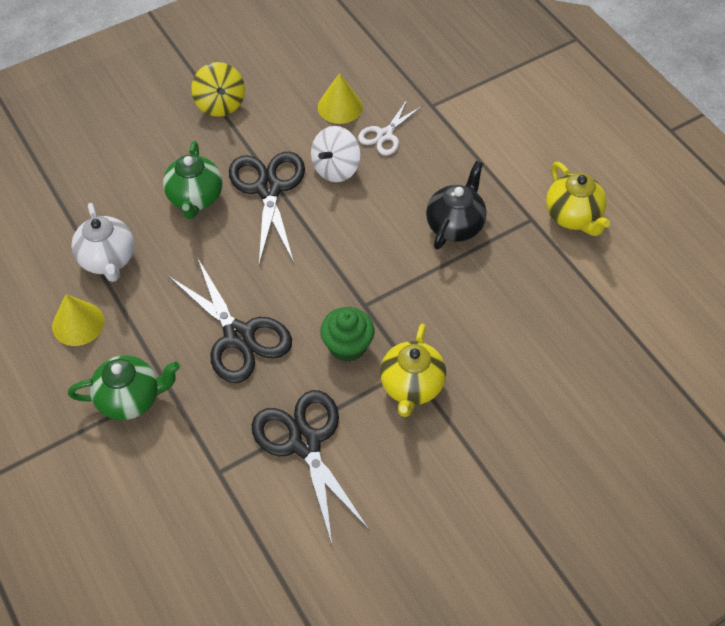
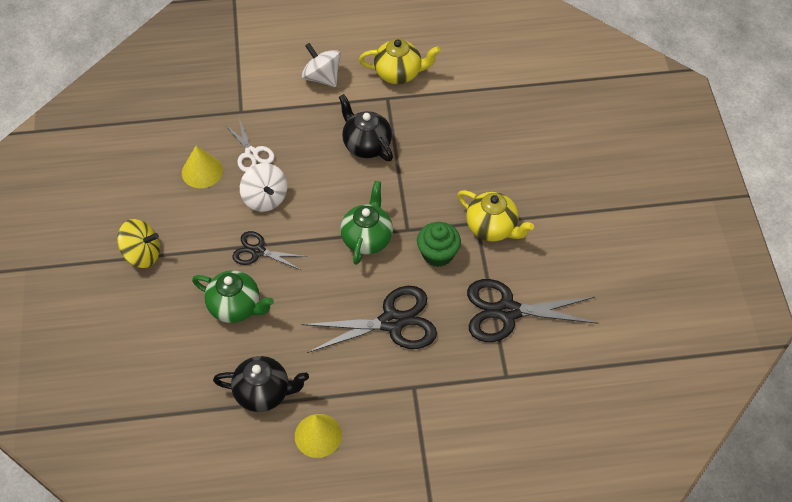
camera: 65 degrees left, 0 degrees up
green teapot [68,355,180,420] -> green teapot moved to [340,181,393,265]
white teapot [71,203,135,282] -> black teapot [213,356,309,412]
black scissors [229,152,305,264] -> black scissors [232,231,308,270], size x0.58
none -> white spinning top [302,43,341,87]

